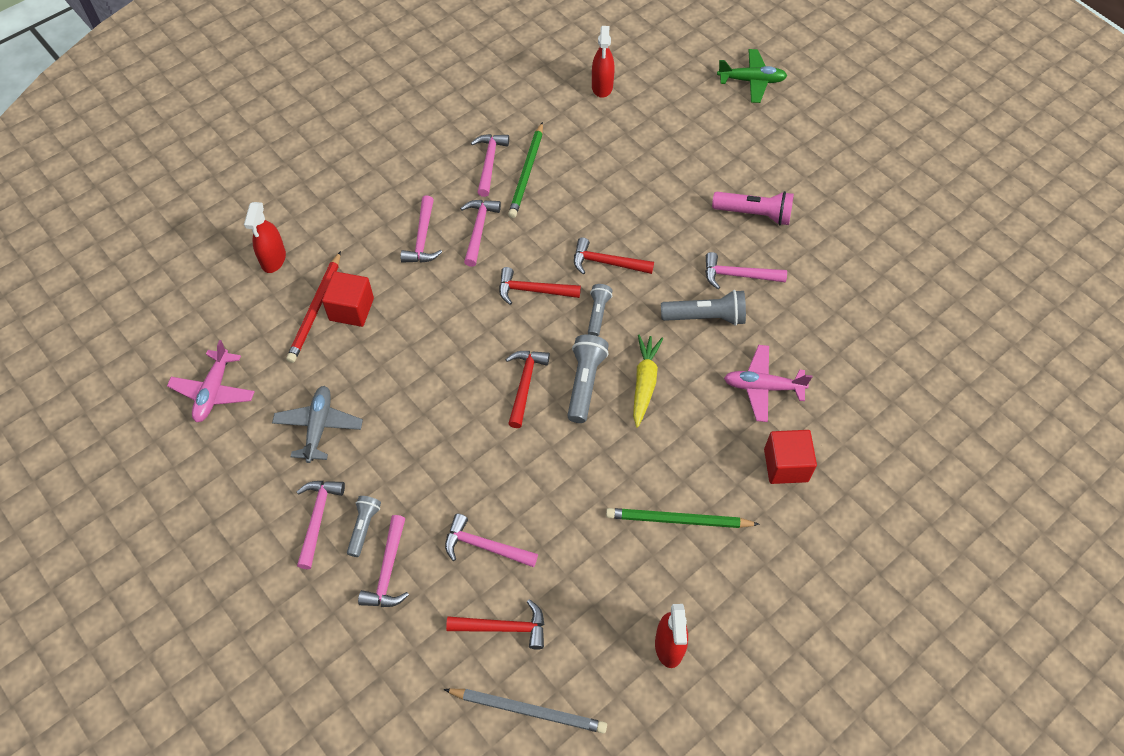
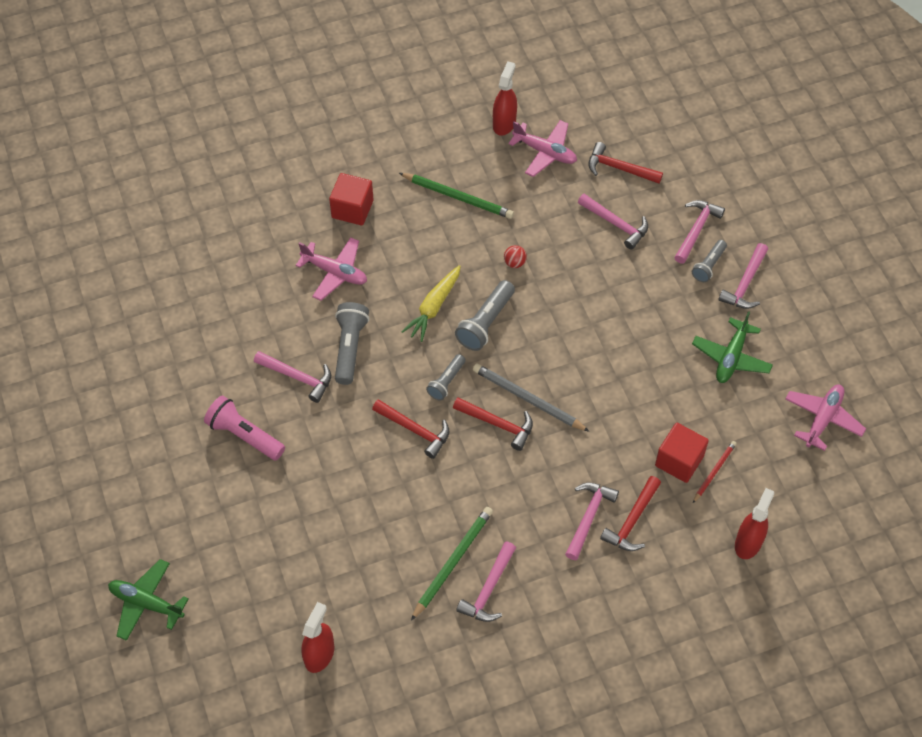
camera: 160 degrees left, 0 degrees up
grey plane [272,386,363,463] -> green plane [692,311,773,383]
red pencil [286,251,341,363] -> red pencil [693,441,737,503], size x0.60
grey pencil [444,689,607,734] -> grey pencil moved to [473,363,590,432]
pink hammer [460,200,501,267] -> none
red hammer [505,351,550,428] -> red hammer moved to [600,476,661,551]
grey flashlight [661,290,746,326] -> grey flashlight turned 75 degrees clockwise [335,302,369,385]
none -> red ball [504,245,527,268]
none -> pink plane [508,120,577,177]

